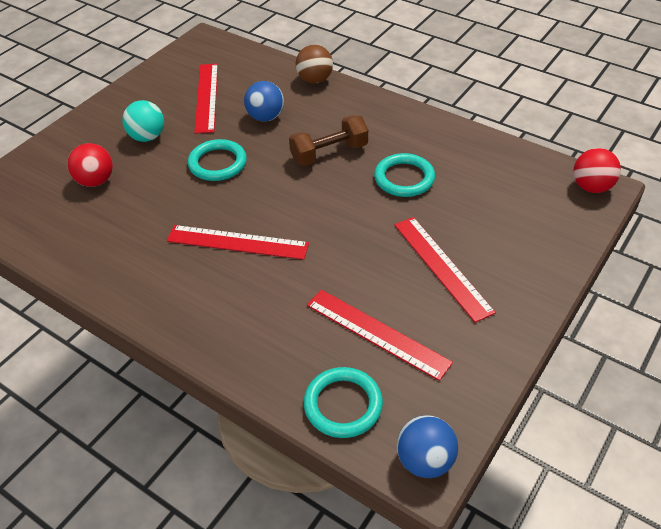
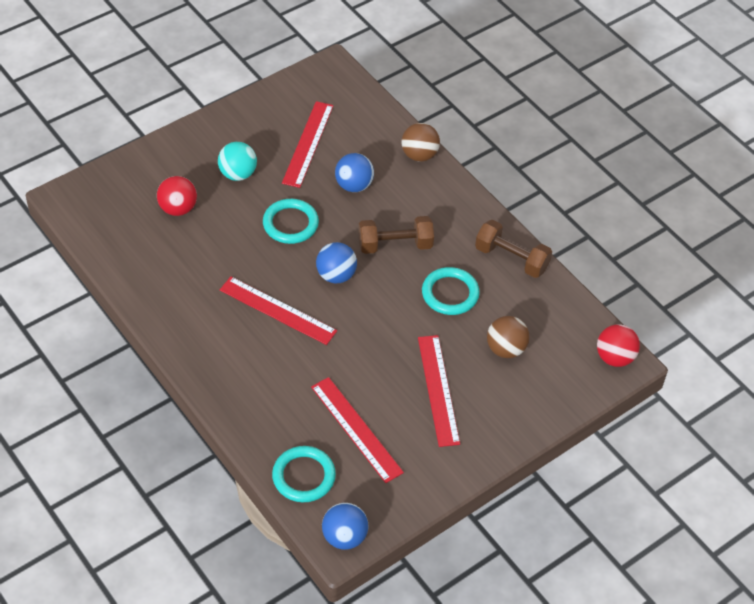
camera: 15 degrees right, 5 degrees up
none -> blue ball [316,242,357,283]
none -> brown dumbbell [475,220,552,278]
none -> brown ball [487,316,530,358]

